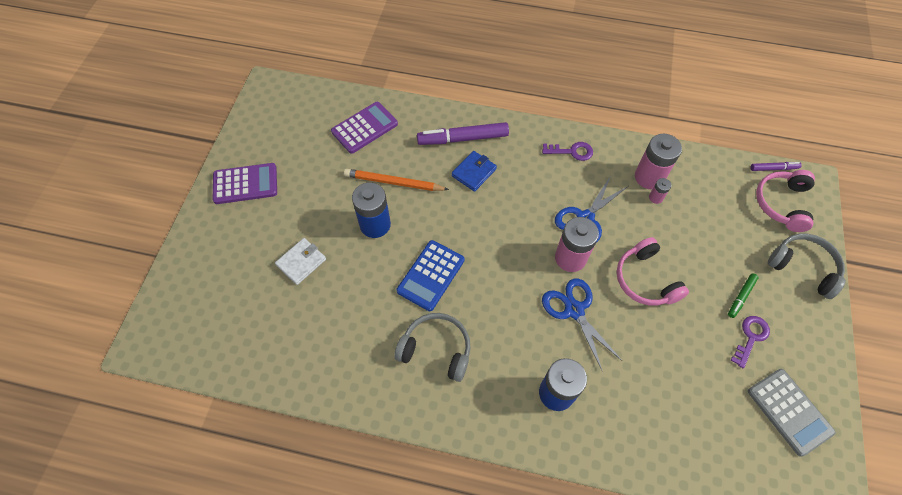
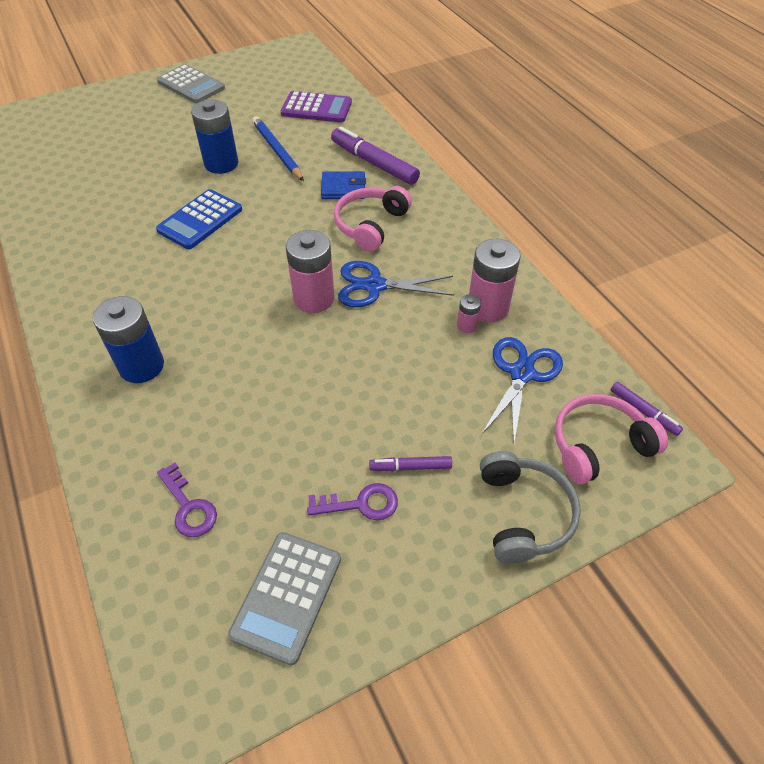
camera: 50 degrees right, 10 degrees down
purple calculator [212,163,277,204] -> grey calculator [157,64,225,103]
white wallet [275,238,326,285] -> none
orange pencil [344,169,449,191] -> blue pencil [252,116,304,181]
grey headphones [394,313,470,382] -> none
blue calculator [396,240,464,311] -> blue calculator turned 45 degrees counterclockwise [156,189,242,249]
purple key [542,142,593,161] -> purple key moved to [157,463,217,537]
blue scissors [542,278,622,372] -> blue scissors moved to [481,337,563,445]
pink headphones [617,237,689,305] -> pink headphones moved to [334,186,412,252]
green marker [728,273,759,318] -> purple marker [369,456,452,471]

